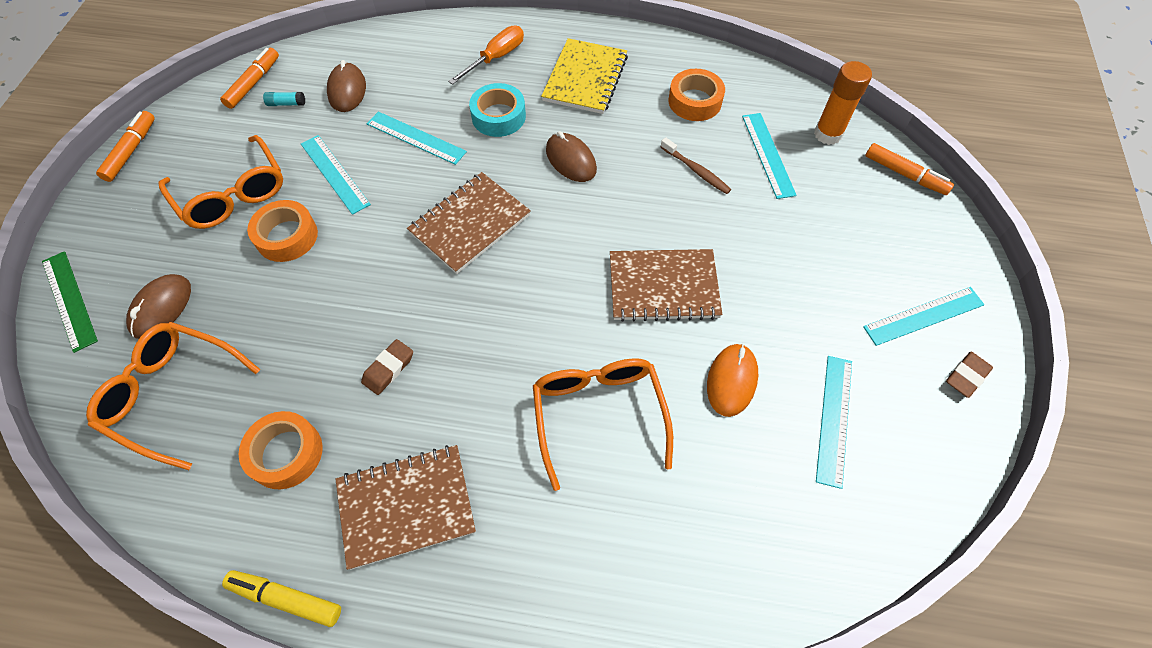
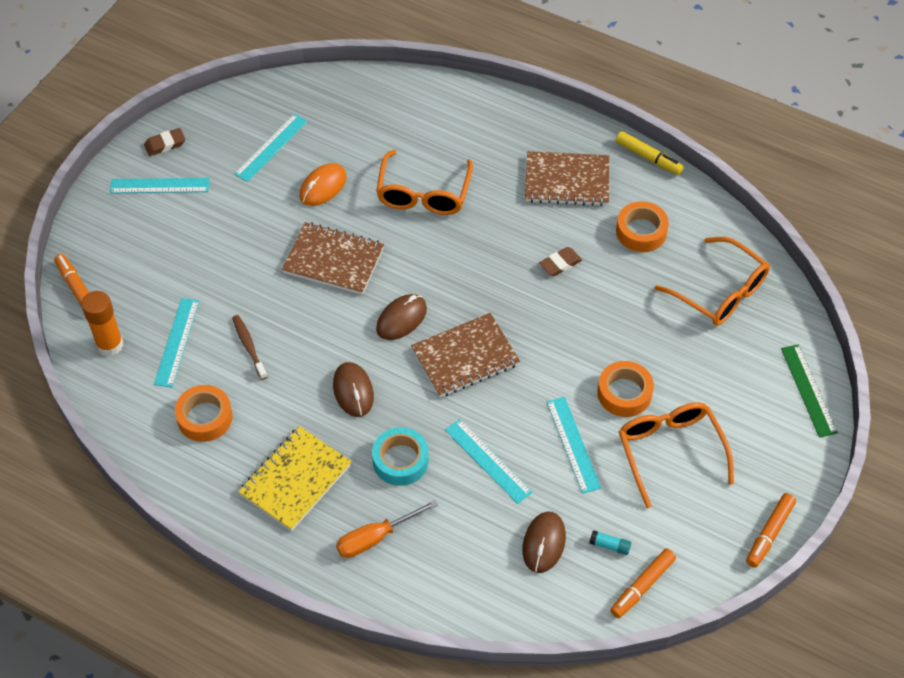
camera: 160 degrees left, 5 degrees down
brown mouse [126,274,191,339] -> brown mouse moved to [376,294,427,340]

